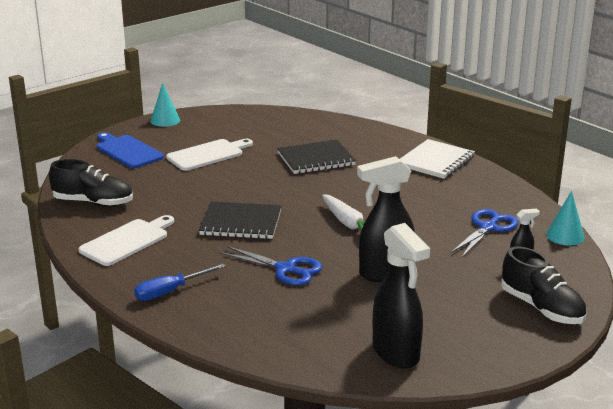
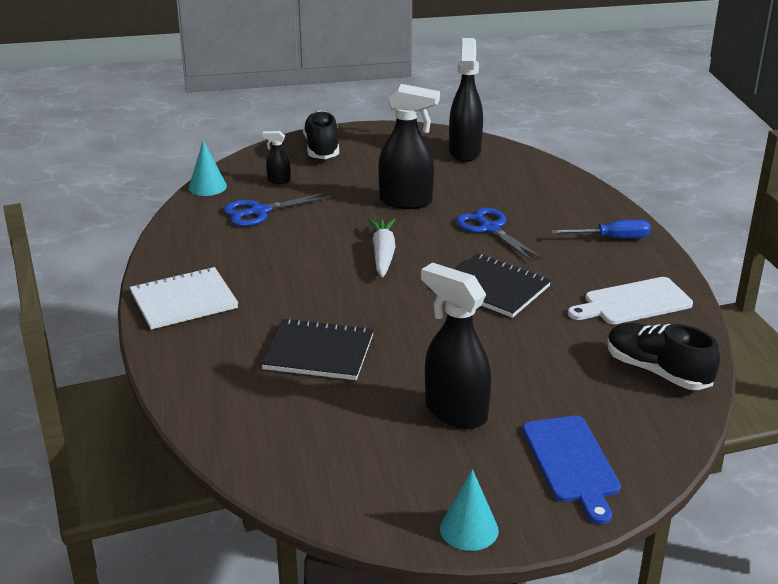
camera: 150 degrees left, 5 degrees up
white cutting board [166,139,253,171] -> black spray bottle [421,263,491,429]

